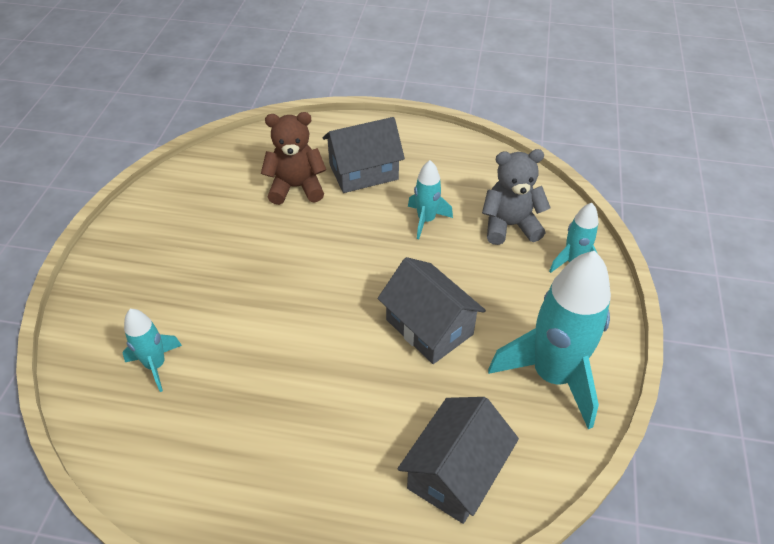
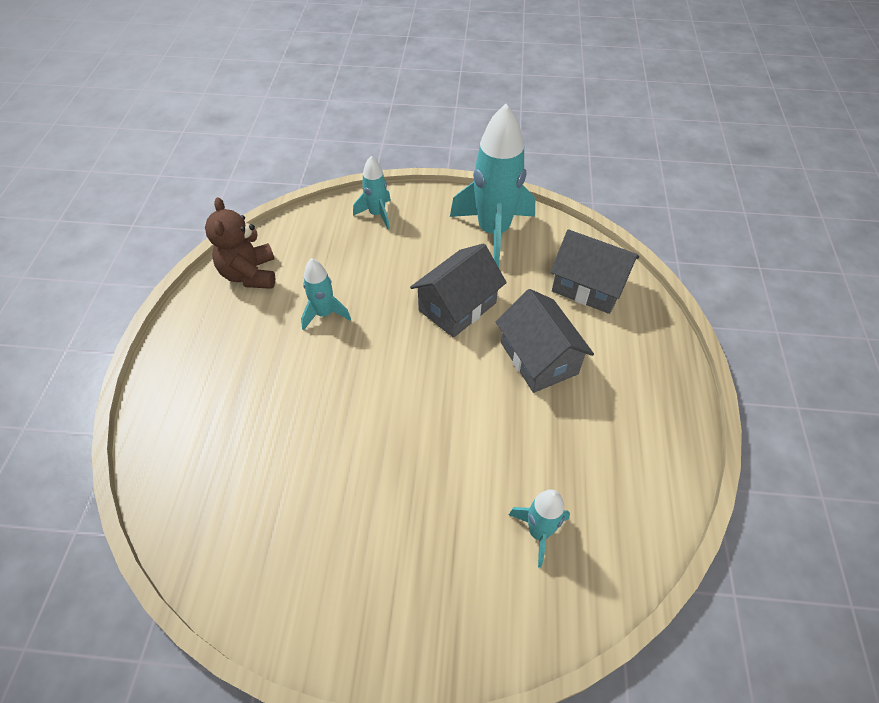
camera: 95 degrees left, 5 degrees up
brown teddy bear [261,112,326,205] -> brown teddy bear moved to [205,197,275,289]
grey house [323,117,405,193] -> grey house moved to [496,289,594,393]
grey teddy bear [482,149,550,245] -> none

